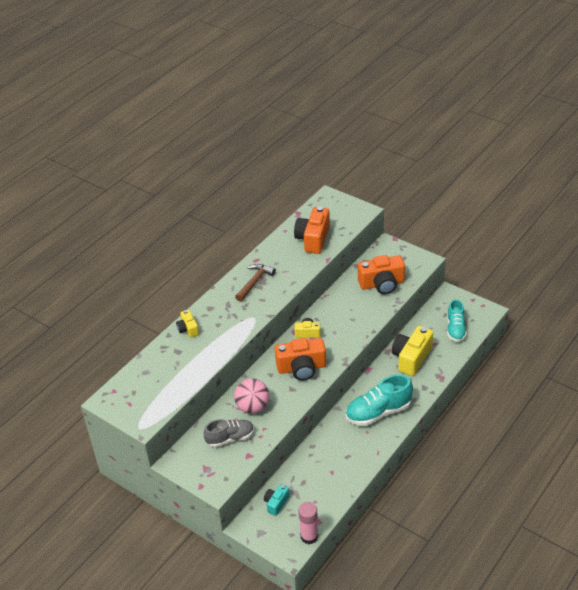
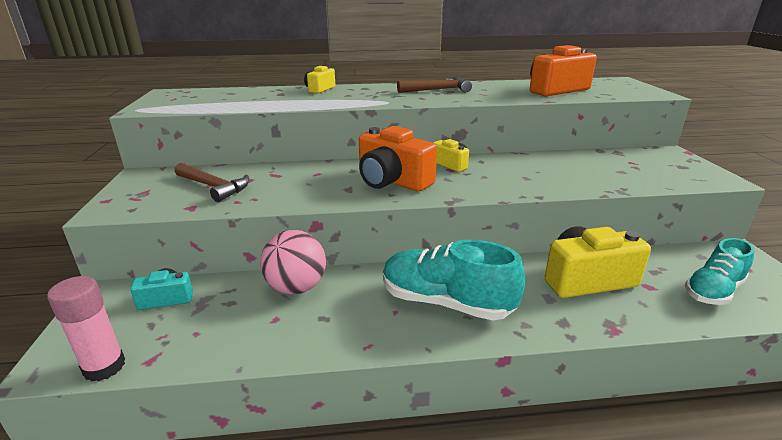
camera: 45 degrees right, 15 degrees down
grey shoe [204,419,254,447] -> brown hammer [175,163,249,202]
pink ball [234,378,269,414] -> pink ball moved to [260,230,326,294]
orange camera [358,255,405,294] -> none

